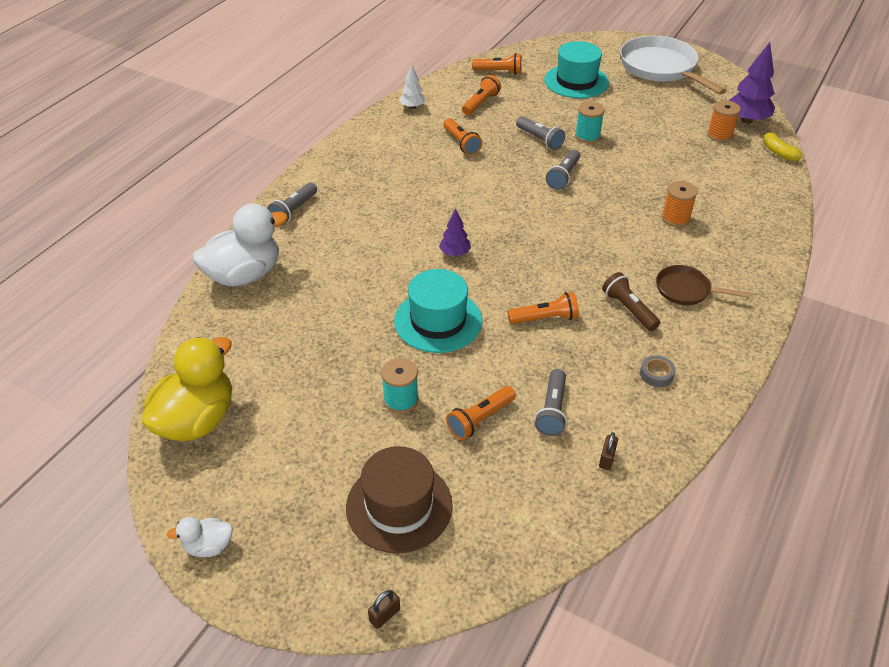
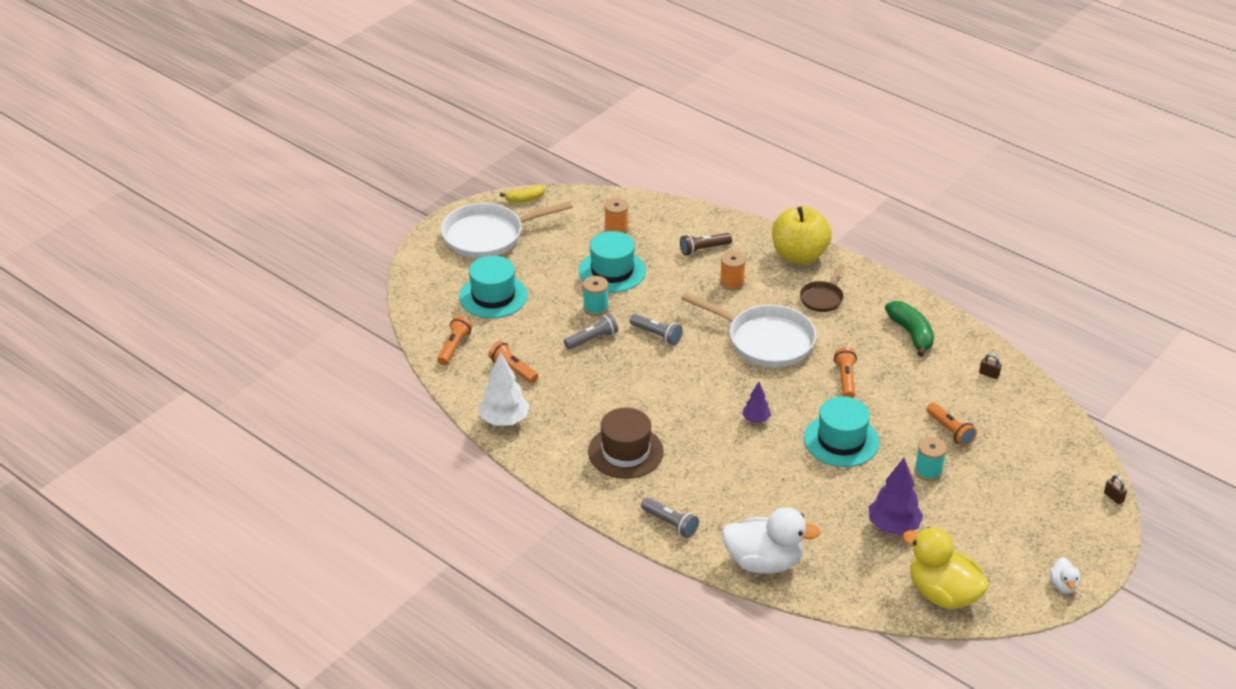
camera: 80 degrees left, 5 degrees down
white duck [193,204,288,287] -> white duck turned 120 degrees clockwise [722,507,821,574]
brown hat [346,446,453,554] -> brown hat moved to [588,407,664,479]
white tree [400,64,426,109] -> white tree [478,352,529,426], size x1.76
orange flashlight [443,118,482,155] -> none
grey flashlight [535,369,567,436] -> none
brown flashlight [602,272,660,331] -> brown flashlight moved to [680,233,732,256]
grey tape [640,355,676,387] -> green banana [885,301,934,357]
purple tree [728,42,775,124] -> purple tree moved to [869,458,923,535]
yellow banana [763,130,803,161] -> yellow banana moved to [500,185,545,203]
none -> turquoise hat [579,231,646,292]
none -> white pan [681,293,816,367]
none -> yellow apple [772,206,832,265]

